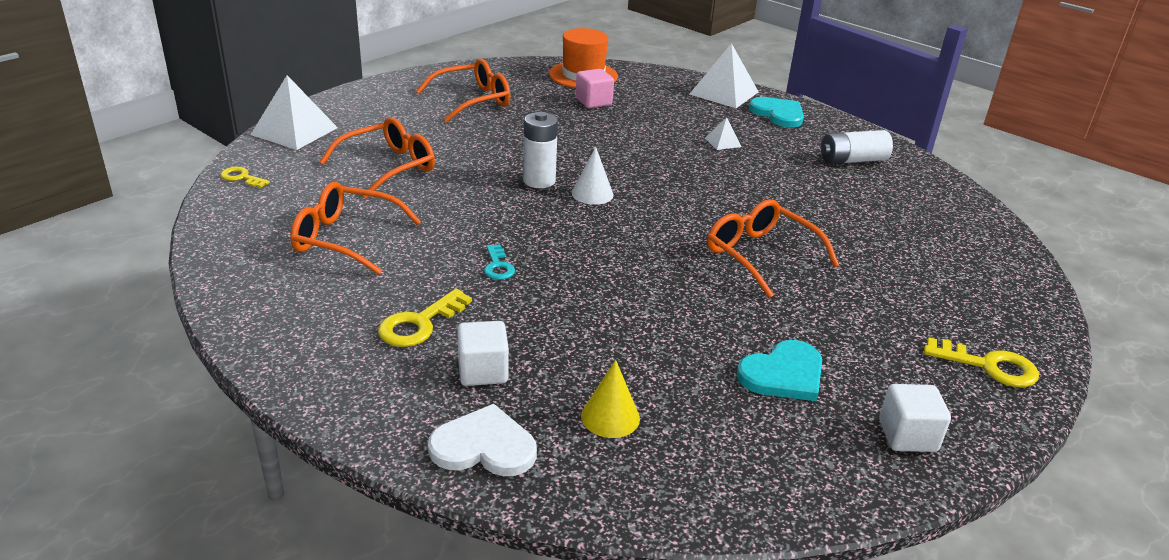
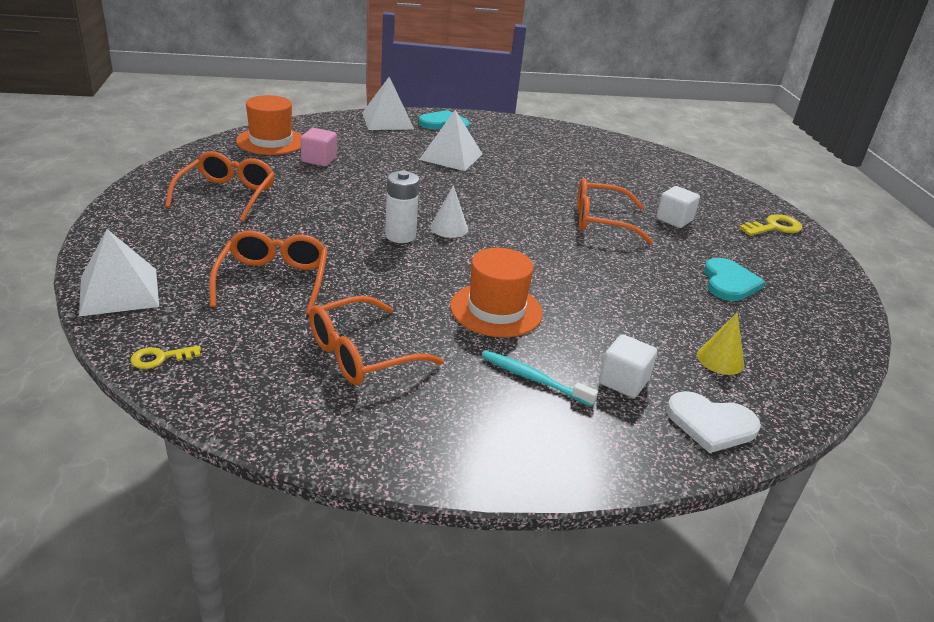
camera: 50 degrees left, 0 degrees up
yellow key [378,289,472,347] -> turquoise toothbrush [482,350,598,407]
white heart [428,404,537,476] -> white heart turned 120 degrees counterclockwise [666,391,761,453]
turquoise key [484,244,515,280] -> orange hat [450,248,543,337]
white pyramid [705,117,741,150] -> white pyramid [419,110,482,171], size x2.09
white battery [821,130,893,164] -> none
white cube [879,384,951,452] -> white cube moved to [656,186,700,228]

